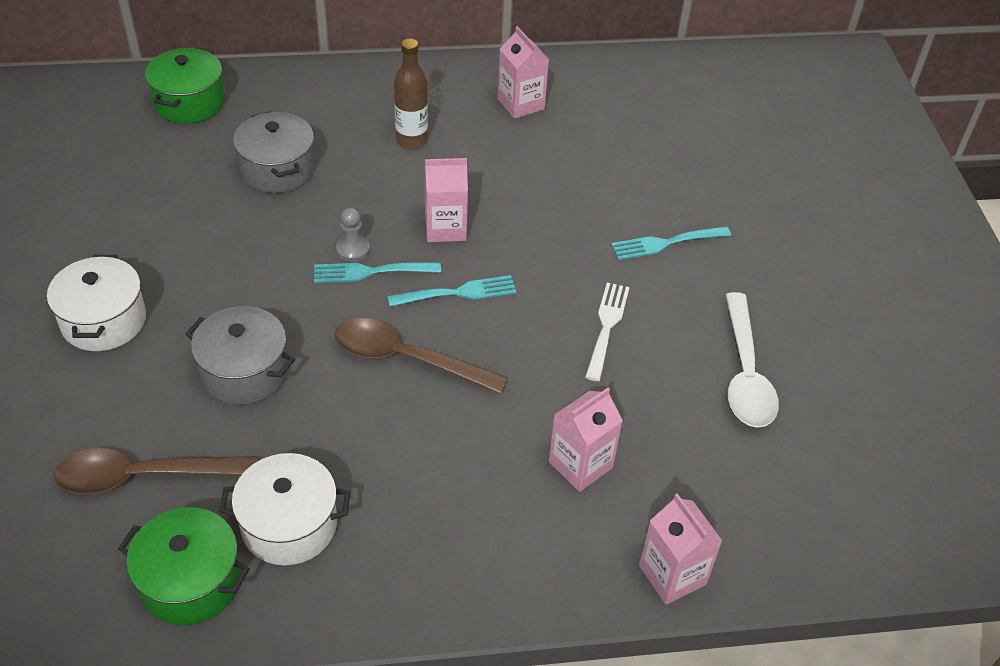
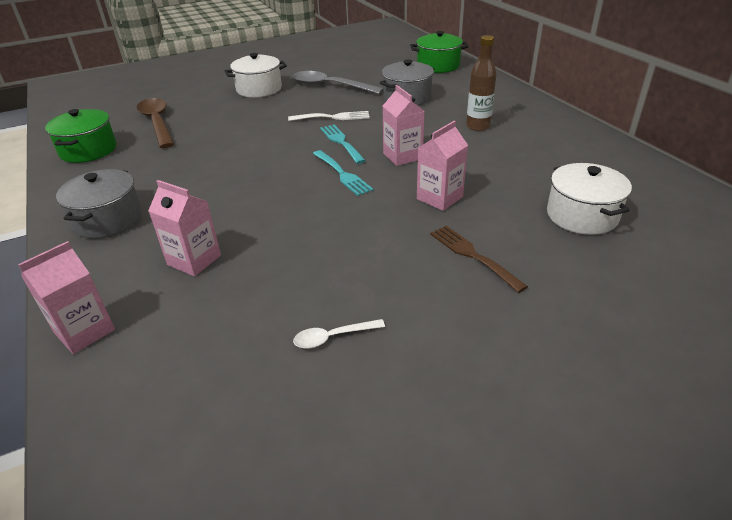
camera: 75 degrees right, 10 degrees down
grey pot [185,306,295,405] -> grey pot moved to [56,169,142,239]
white pot [219,453,350,565] -> white pot moved to [547,163,632,235]
brown spoon [335,318,508,394] -> none
grey pawn [336,207,370,262] -> none
pink carton [498,26,549,119] -> pink carton moved to [417,121,468,211]
white fork [585,283,630,381] -> white fork moved to [288,111,370,121]
turquoise fork [611,226,731,260] -> brown fork [430,226,528,293]
white spoon [725,292,779,428] -> white spoon [293,319,385,349], size x0.50
none -> grey spoon [293,71,383,94]

